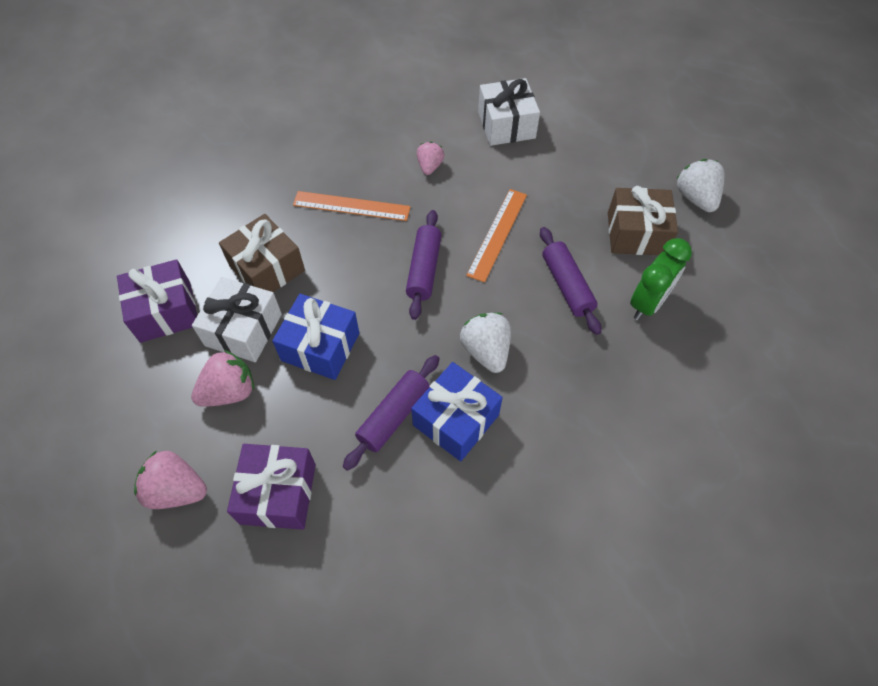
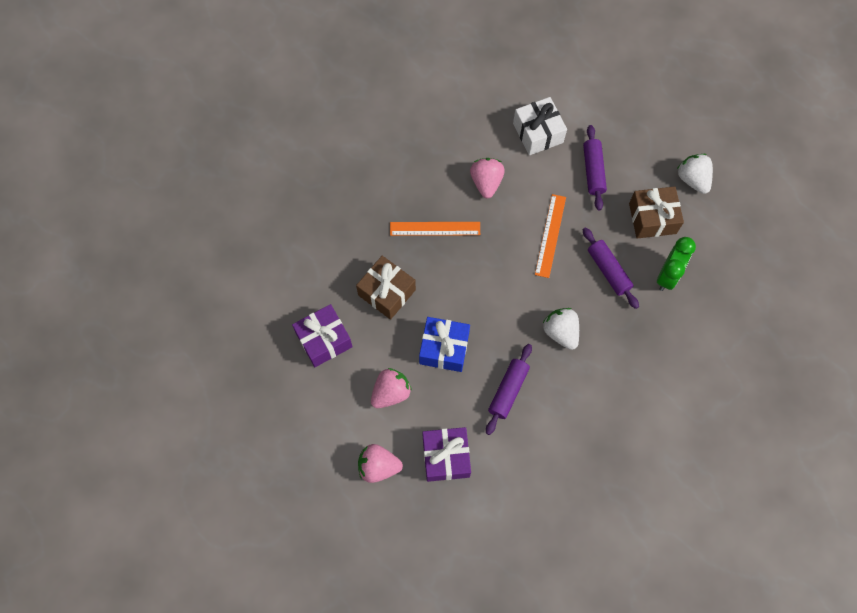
camera: 10 degrees left, 10 degrees up
white gift [192,277,282,362] -> none
purple rolling pin [406,210,442,320] -> purple rolling pin moved to [583,125,607,210]
blue gift [411,362,503,461] -> none
pink strawberry [417,142,445,175] -> pink strawberry [470,158,505,198], size x1.56

